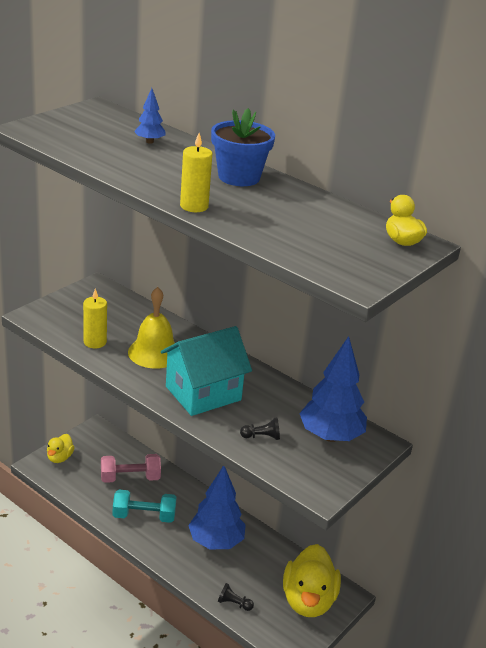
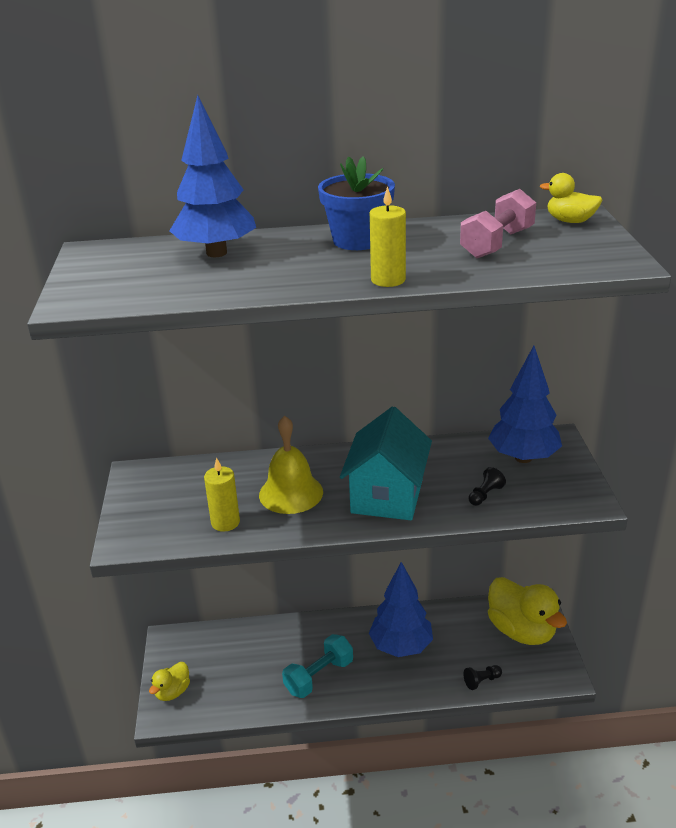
camera: 40 degrees left, 0 degrees up
yellow duck [47,434,75,463] -> yellow duck turned 60 degrees clockwise [149,662,190,701]
pink dumbbell [101,454,161,483] -> pink dumbbell moved to [460,189,536,258]
blue tree [134,88,166,144] -> blue tree [169,95,256,257], size x2.13

